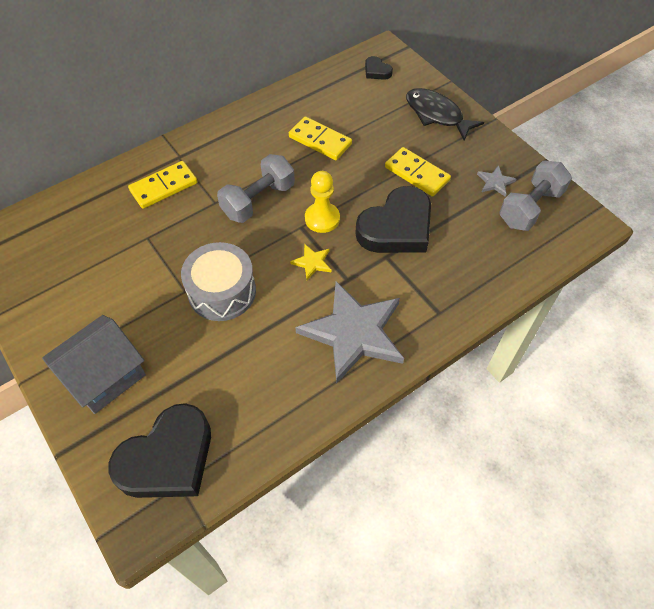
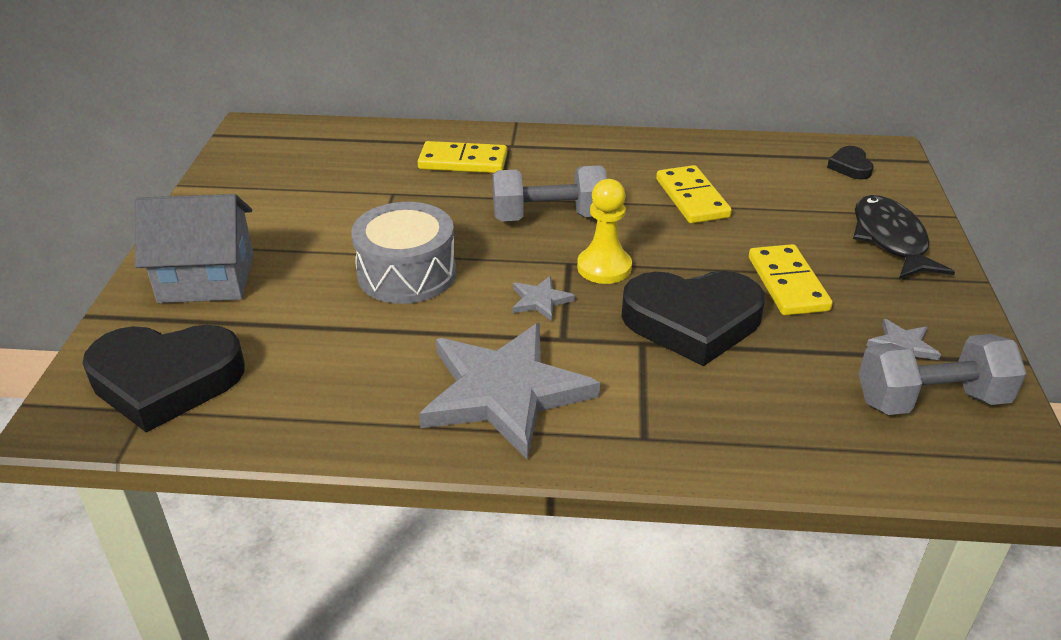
camera: 40 degrees right, 20 degrees down
yellow star [290,244,331,280] -> grey star [513,276,575,321]

